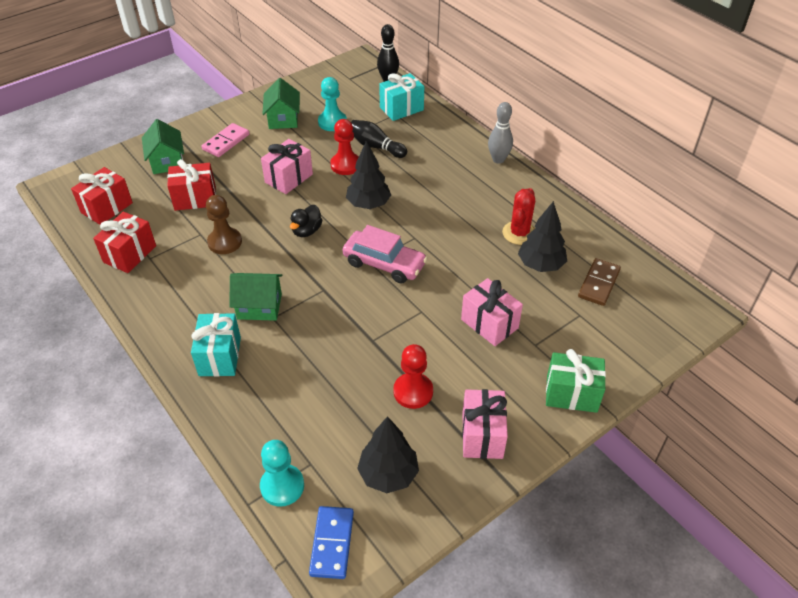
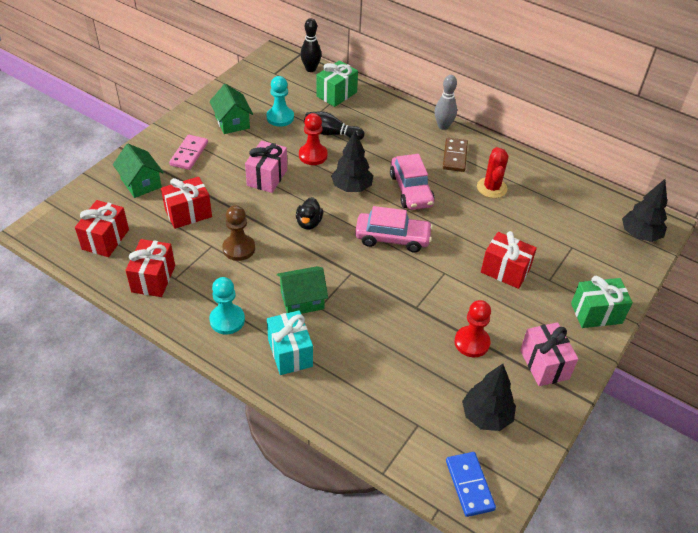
camera: 20 degrees left, 0 degrees up
turquoise pawn [260,440,304,507] -> turquoise pawn moved to [209,277,245,334]
turquoise gift [379,73,424,121] -> green gift [316,60,358,107]
pink gift [461,278,523,346] -> red gift [481,231,537,289]
black tree [518,201,567,272] -> black tree moved to [622,179,667,242]
brown domino [578,258,621,306] -> brown domino moved to [443,138,468,172]
none -> pink car [390,154,435,210]

